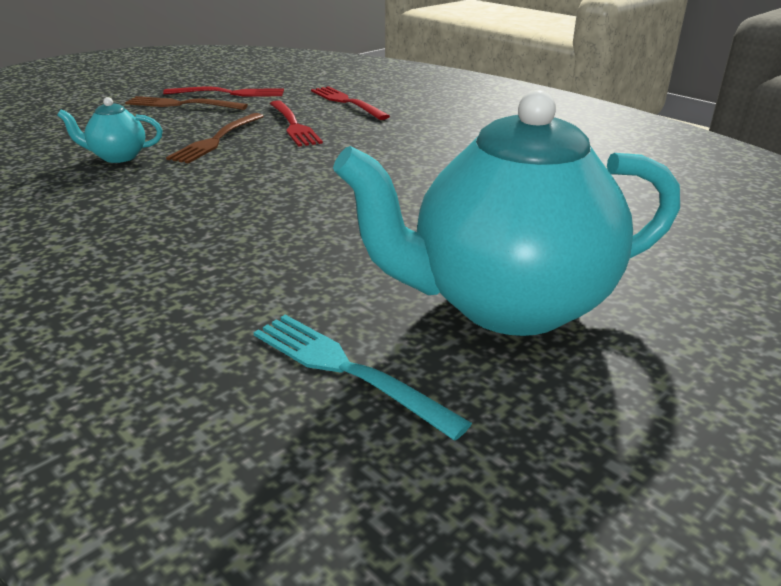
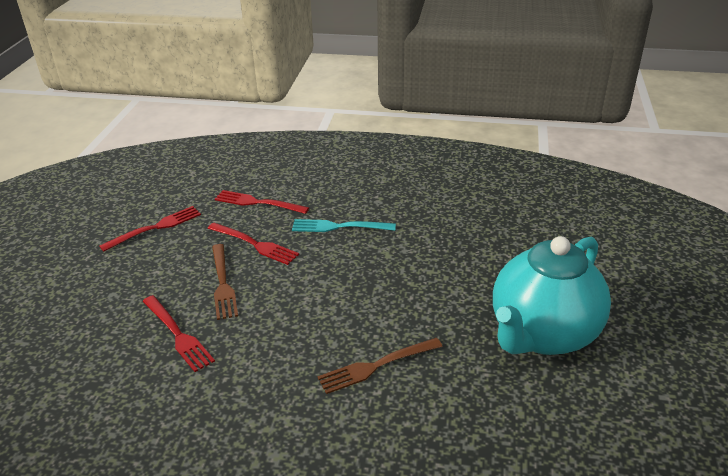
camera: 35 degrees left, 5 degrees up
turquoise teapot [57,97,163,163] -> red fork [143,295,215,372]
brown fork [125,96,248,110] -> brown fork moved to [318,338,443,394]
turquoise fork [253,315,472,440] -> turquoise fork moved to [292,219,396,232]

